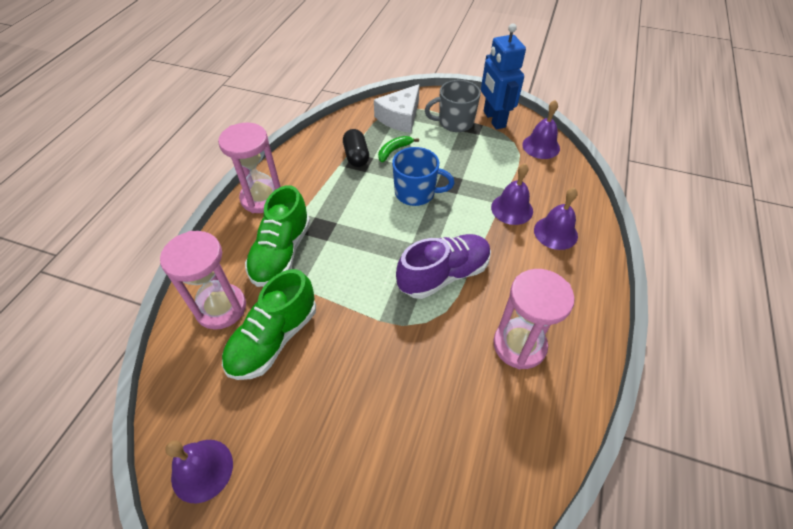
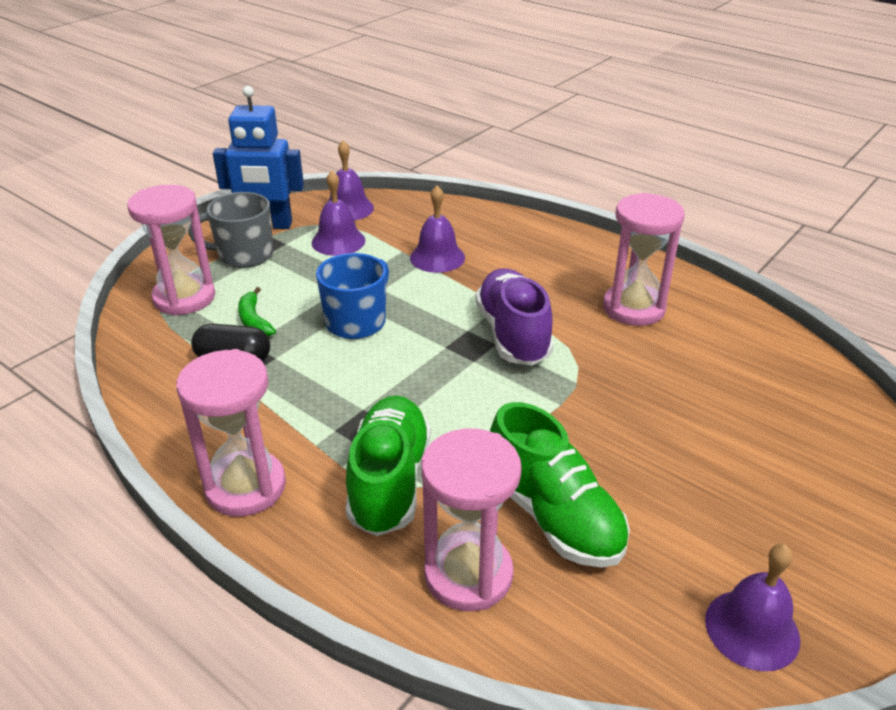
camera: 70 degrees left, 15 degrees down
green shoe [245,185,310,287] -> green shoe turned 120 degrees counterclockwise [346,396,431,536]
white cheese [374,84,420,133] -> pink hourglass [127,185,215,316]
grey mug [425,80,481,132] -> grey mug turned 75 degrees clockwise [188,192,273,268]
purple bell [534,188,578,250] -> purple bell moved to [312,171,365,256]

